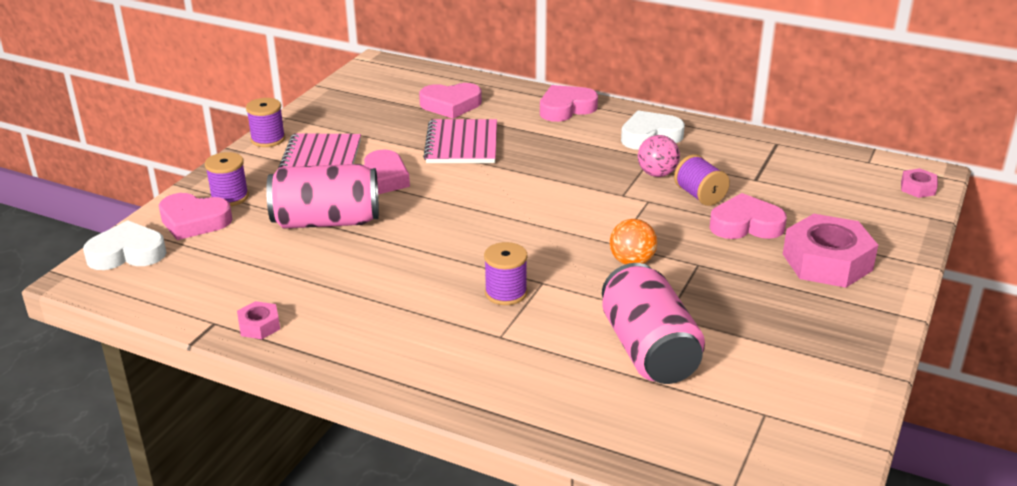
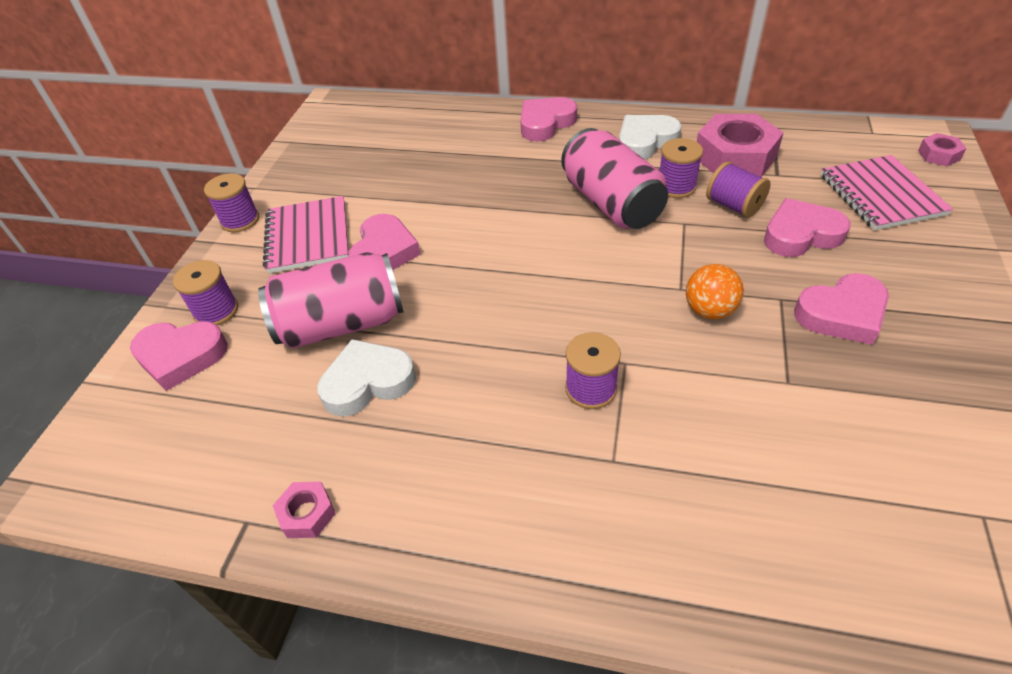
camera: 10 degrees left, 15 degrees up
white heart [83,220,167,270] -> white heart moved to [317,339,416,417]
pink heart [419,83,482,119] -> pink heart moved to [794,273,889,345]
pink notebook [423,119,497,163] -> pink notebook moved to [821,155,953,230]
pink can [602,263,705,384] -> pink can moved to [561,128,668,229]
pink ball [638,135,680,177] -> purple spool [660,138,703,198]
pink nut [783,214,878,288] -> pink nut moved to [697,114,784,177]

